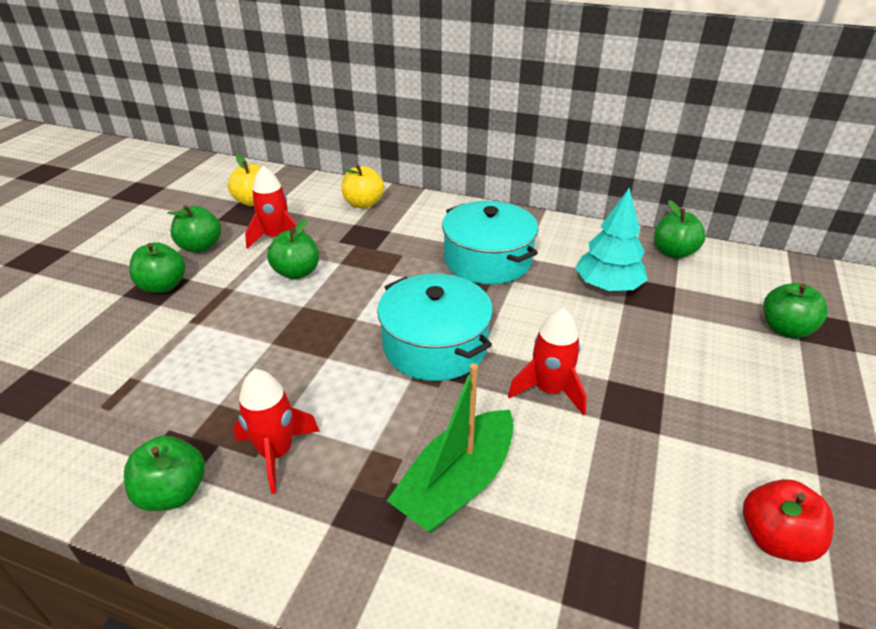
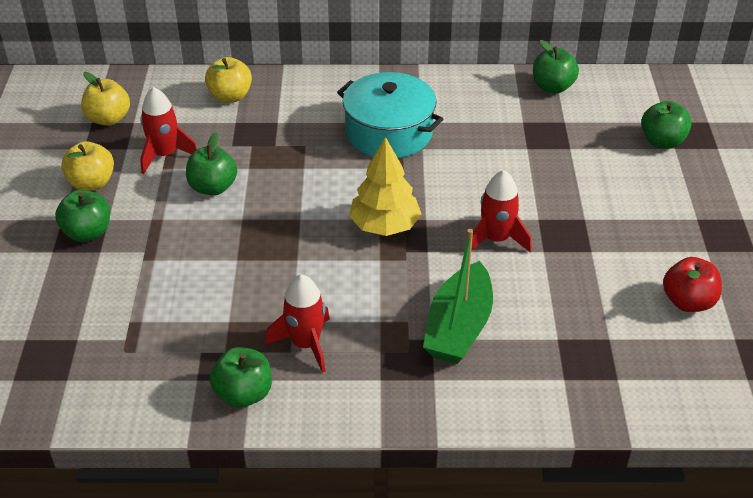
camera: 20 degrees left, 5 degrees up
green apple [167,205,221,253] -> yellow apple [61,141,114,191]
turquoise pot [377,274,493,381] -> yellow tree [349,137,421,236]
turquoise tree [575,188,648,291] -> none

